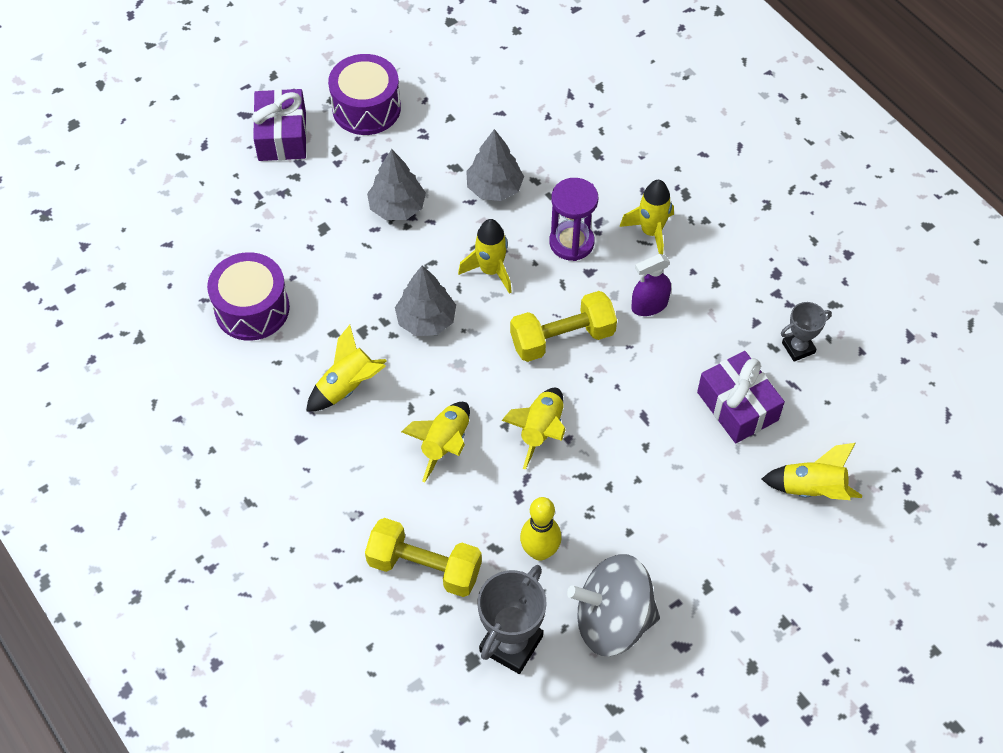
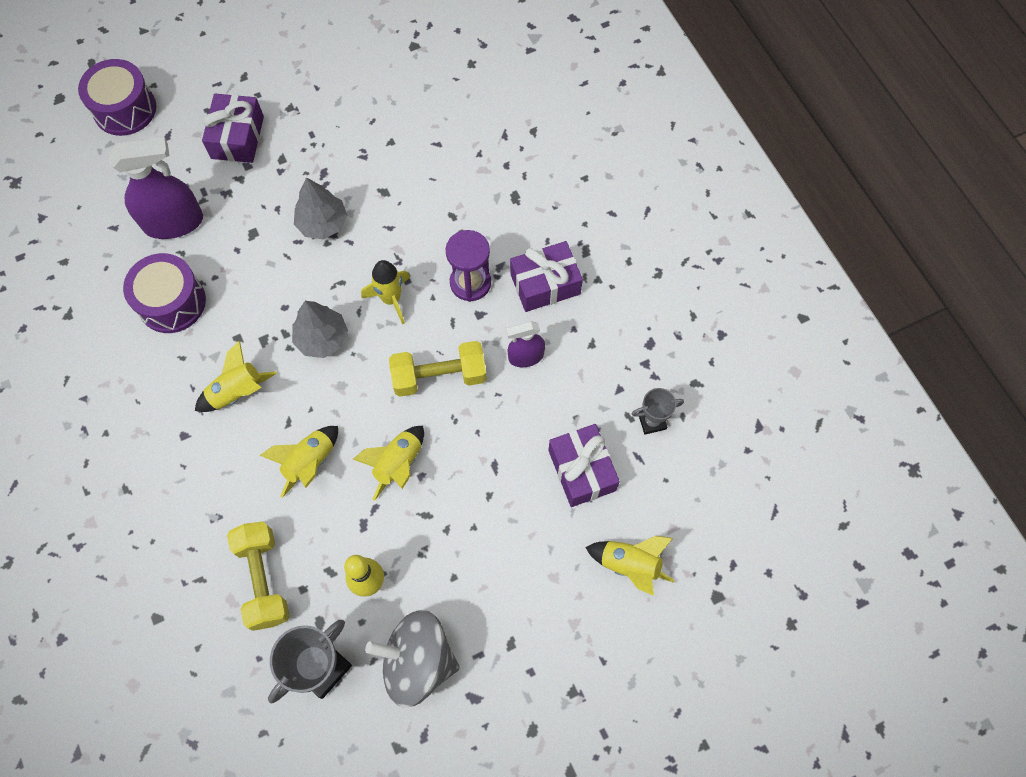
camera: 10 degrees right, 10 degrees up
purple drum [328,54,401,135] -> purple drum moved to [78,59,156,136]
yellow dumbbell [365,518,482,597] -> yellow dumbbell turned 45 degrees clockwise [227,521,289,631]
grey tree [466,129,524,201] -> none
yellow rocket [620,180,674,255] -> purple gift [510,241,583,312]
none -> purple spray bottle [109,137,203,239]

